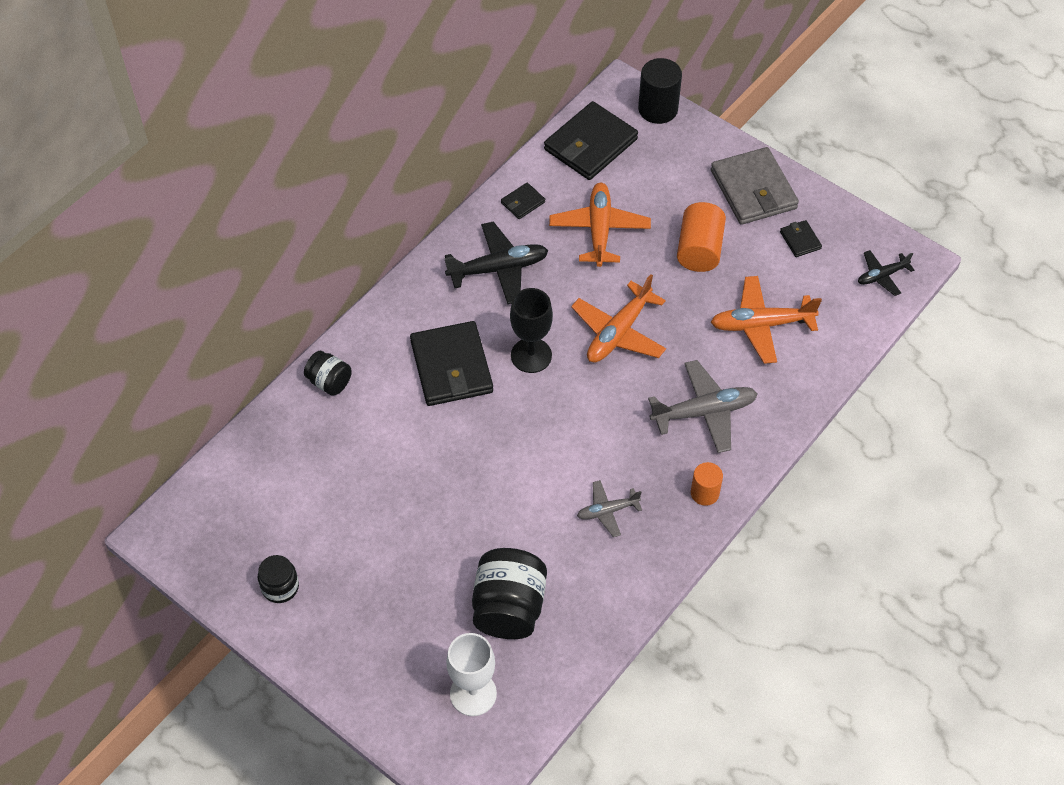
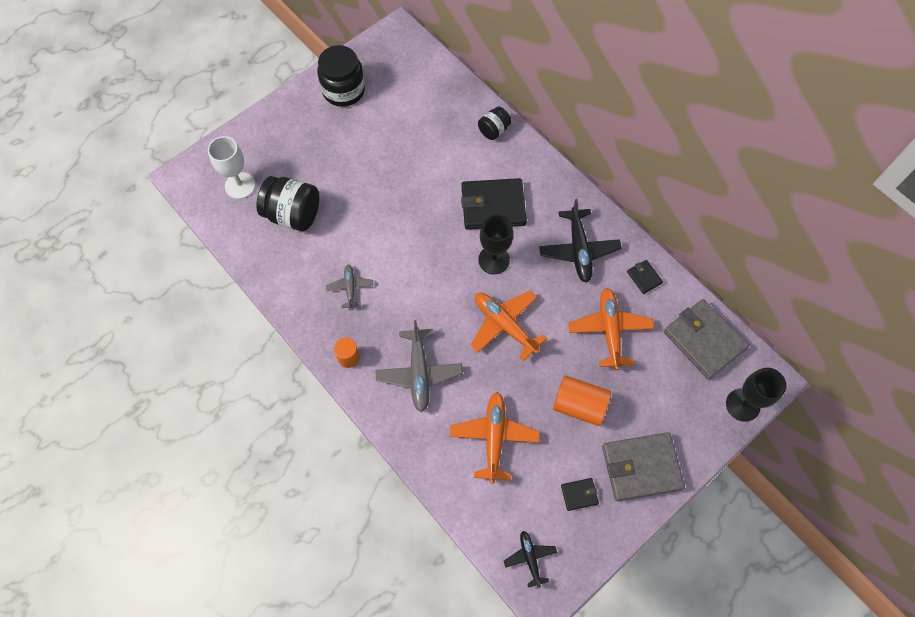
camera: 100 degrees right, 10 degrees up
black jar [258,555,299,603] -> black jar [317,45,365,107], size x1.79
black wallet [544,101,638,180] -> grey wallet [664,299,749,380]
orange plane [549,183,651,267] -> orange plane turned 105 degrees counterclockwise [568,288,654,370]
black cylinder [638,58,682,124] -> black goblet [726,368,786,422]

